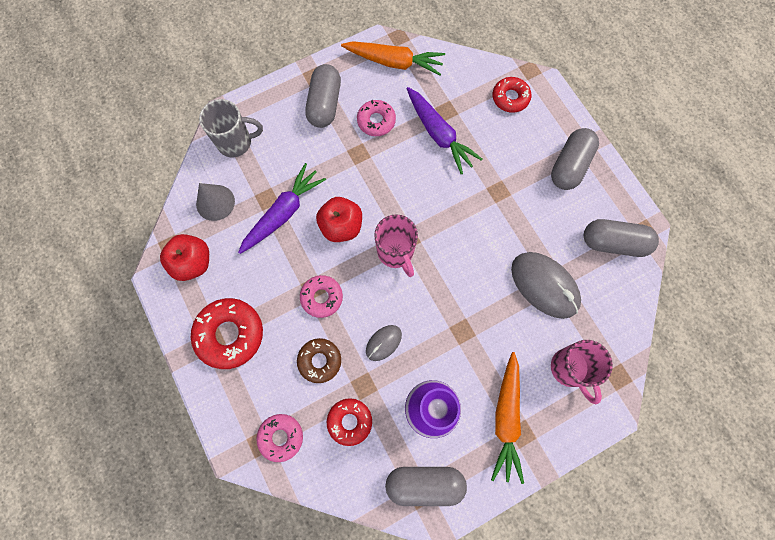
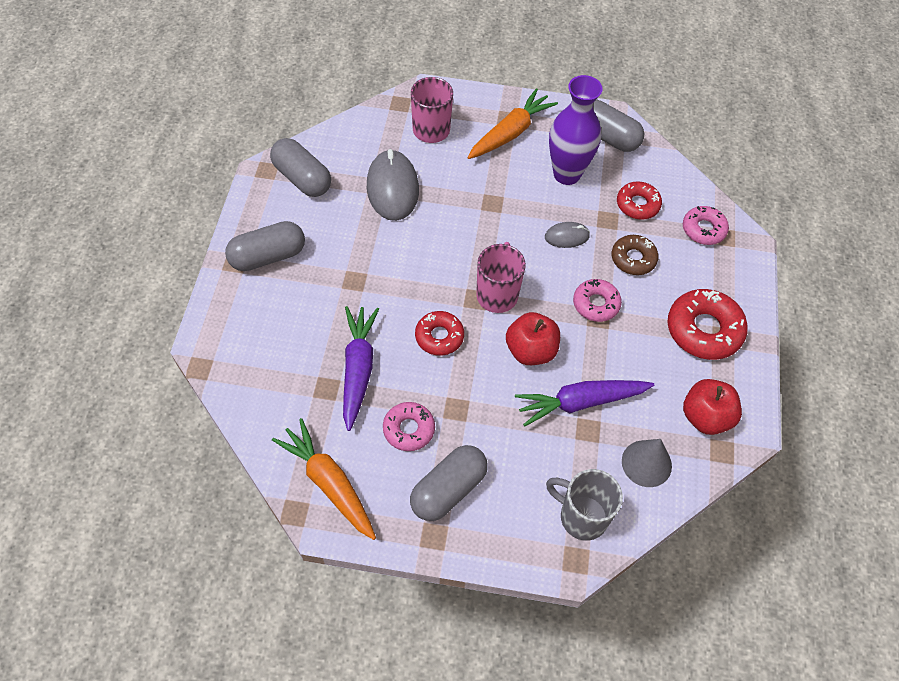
camera: 145 degrees left, 15 degrees down
red donut [493,77,531,113] -> red donut moved to [415,311,464,356]

